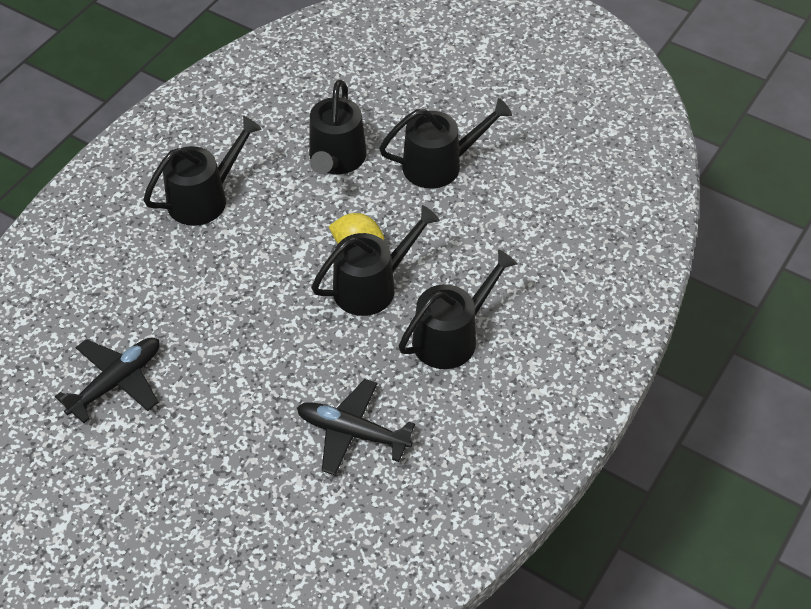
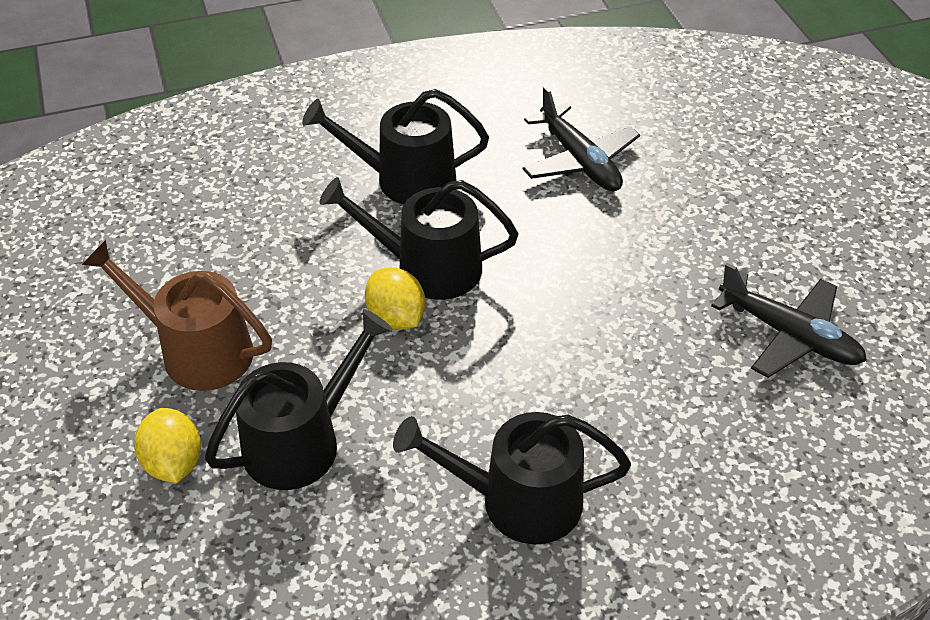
camera: 140 degrees left, 5 degrees down
black plane [55,338,160,423] -> black plane turned 135 degrees counterclockwise [711,263,867,378]
black watering can [379,98,512,189] -> brown watering can [82,240,272,391]
none -> yellow lemon [134,408,201,483]

